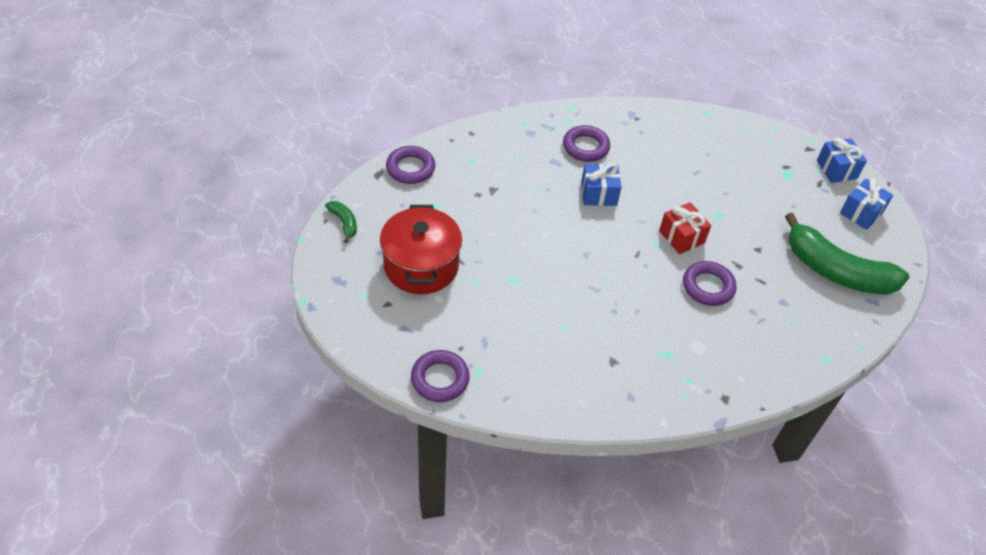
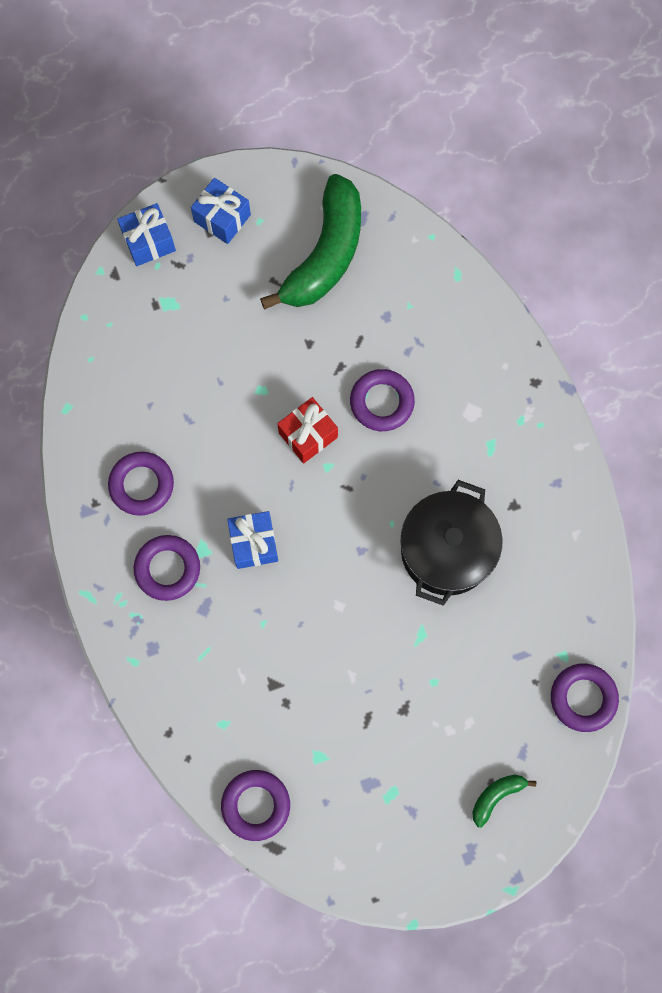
camera: 95 degrees left, 25 degrees up
green banana [325,201,357,243] -> green banana moved to [472,775,536,828]
red pot [380,205,462,294] -> none
none -> purple ring [108,452,174,516]
none -> black pot [401,480,503,606]

